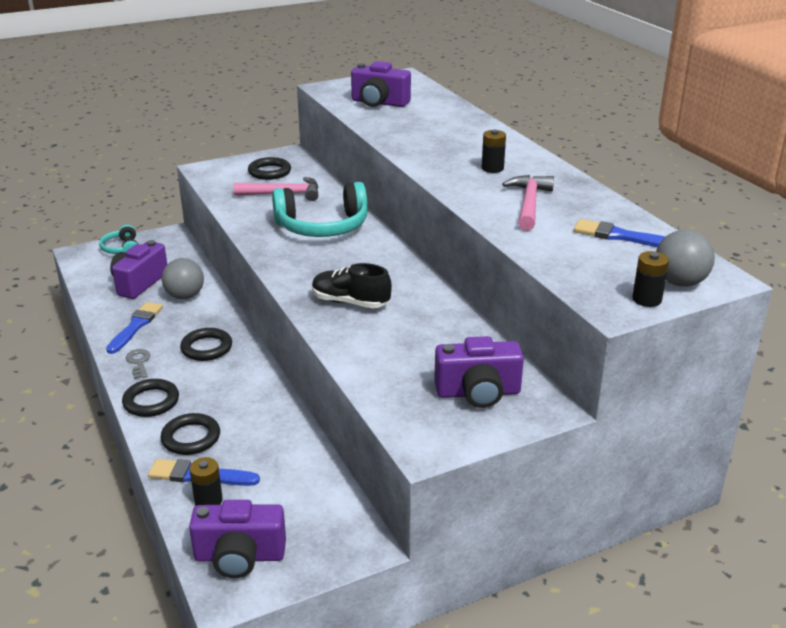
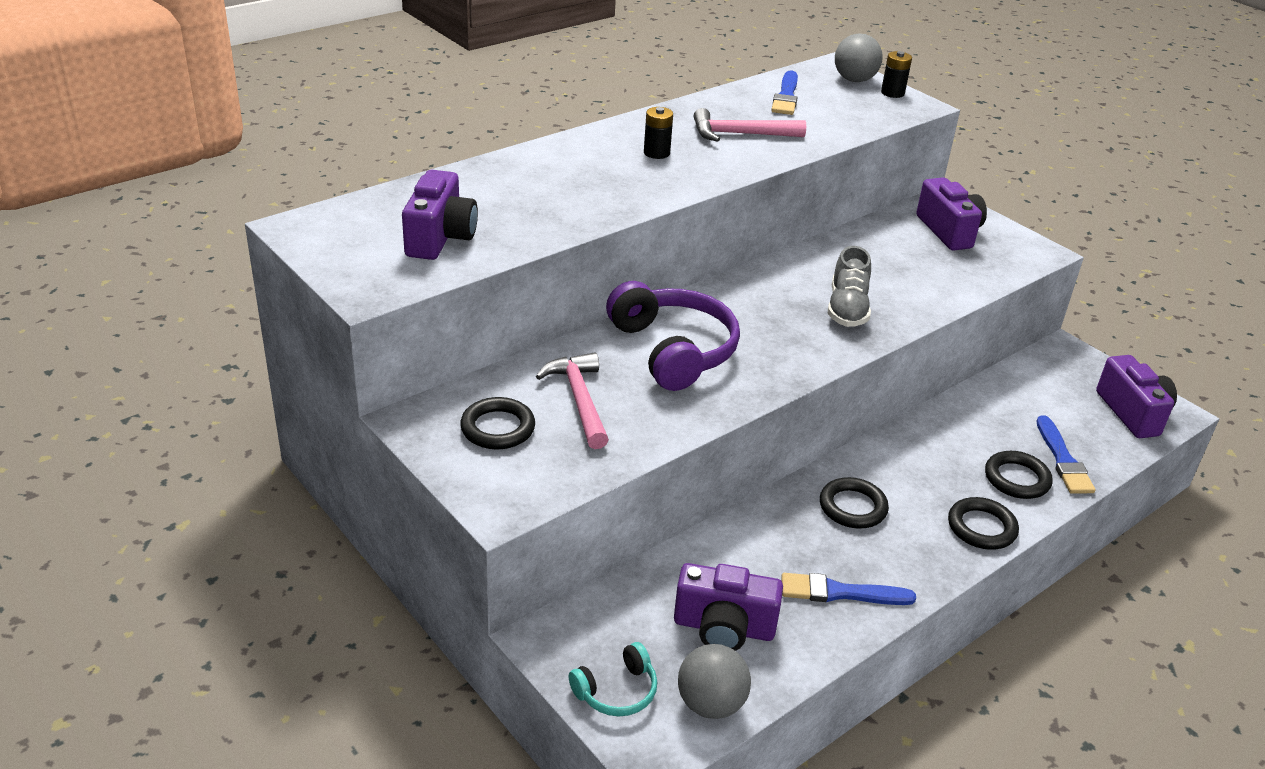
camera: 105 degrees left, 5 degrees up
grey key [126,349,150,379] -> none
grey ball [162,258,204,299] -> grey ball moved to [678,644,751,719]
black battery [189,457,223,505] -> none
turquoise headphones [272,182,368,237] -> purple headphones [606,281,740,391]
black shoe [312,263,392,308] -> grey shoe [828,246,871,327]

